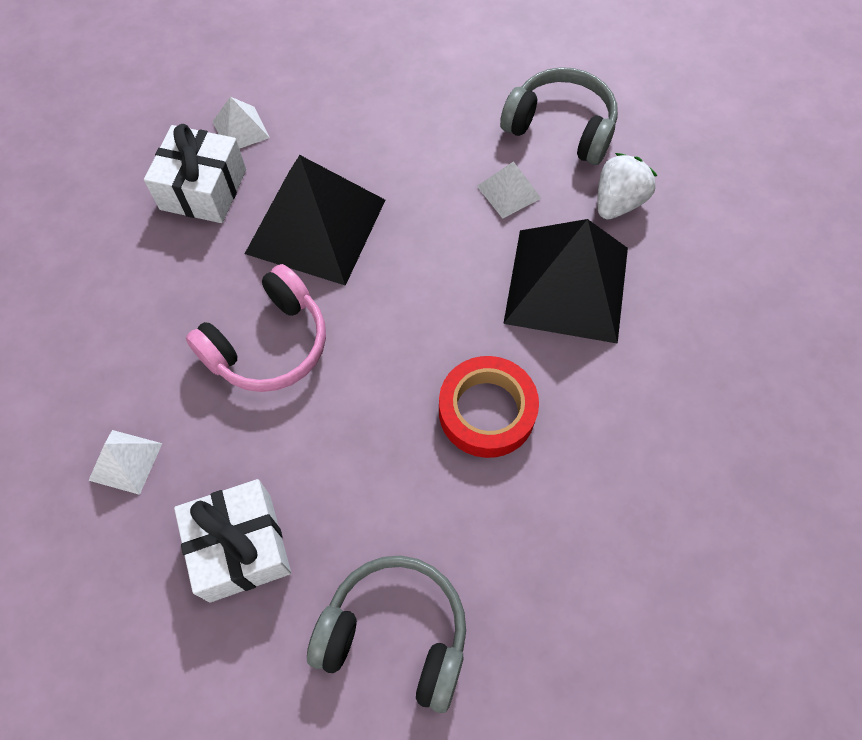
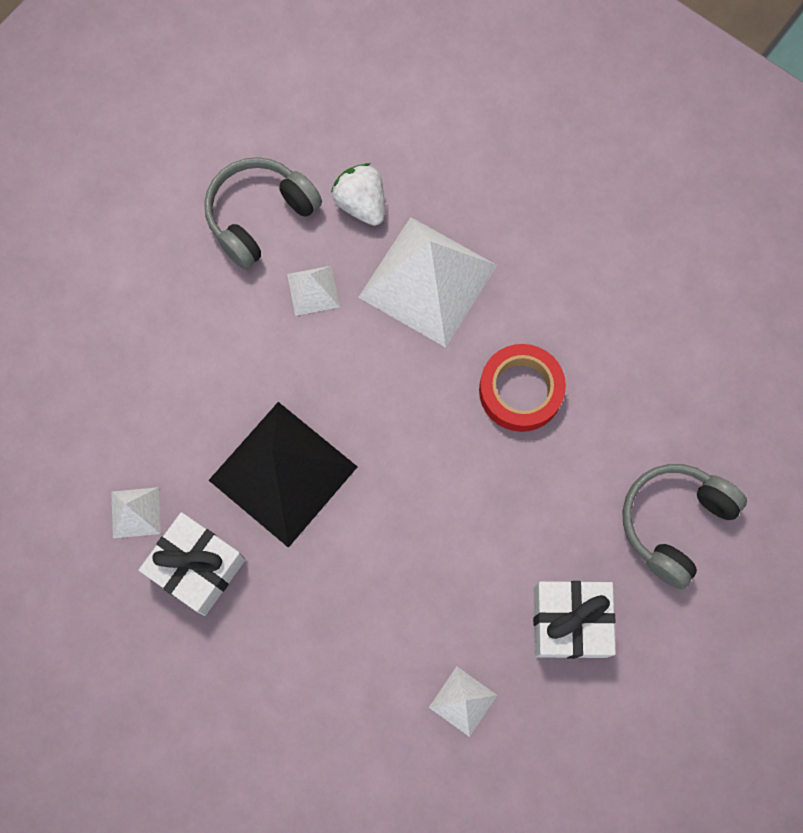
camera: 70 degrees left, 10 degrees up
pink headphones [186,264,326,392] -> none
black pyramid [503,219,628,344] -> white pyramid [358,217,497,347]

